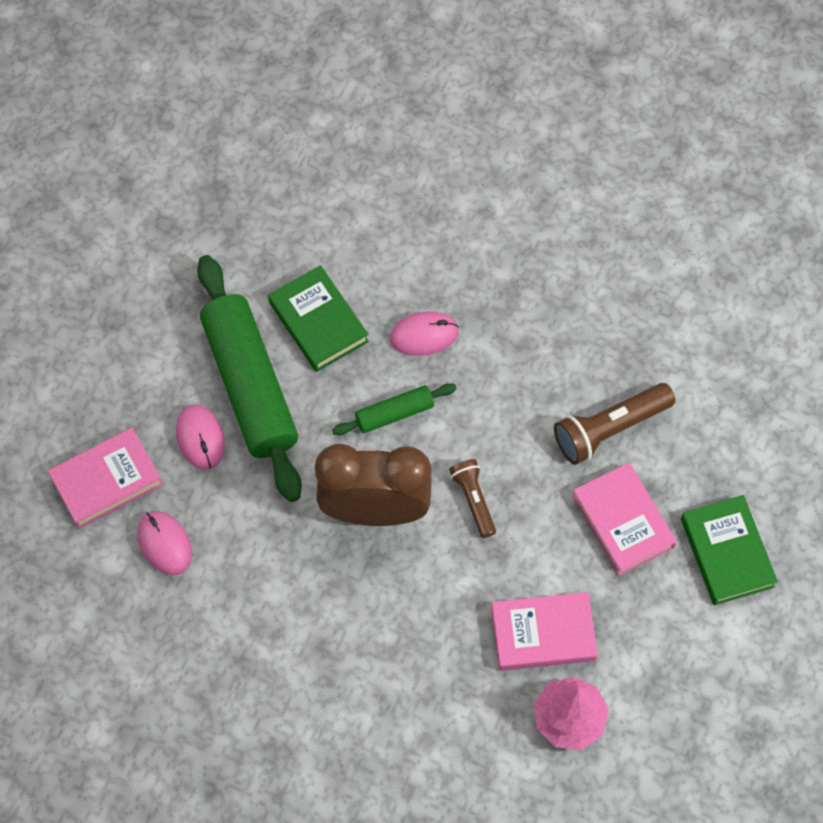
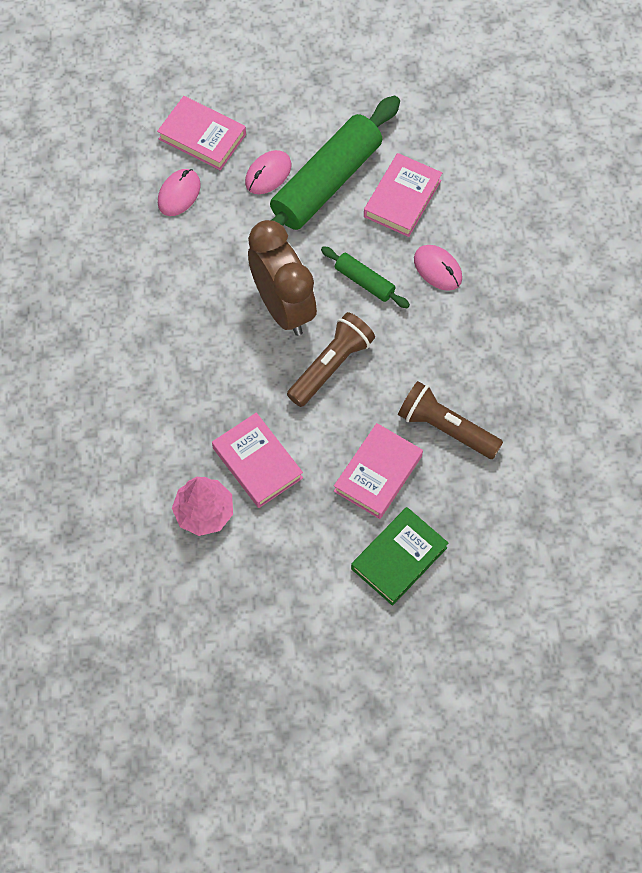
camera: 60 degrees right, 0 degrees up
green book [268,265,369,372] -> pink book [364,153,442,237]
brown flashlight [449,459,496,538] -> brown flashlight [287,312,375,407], size x1.61

